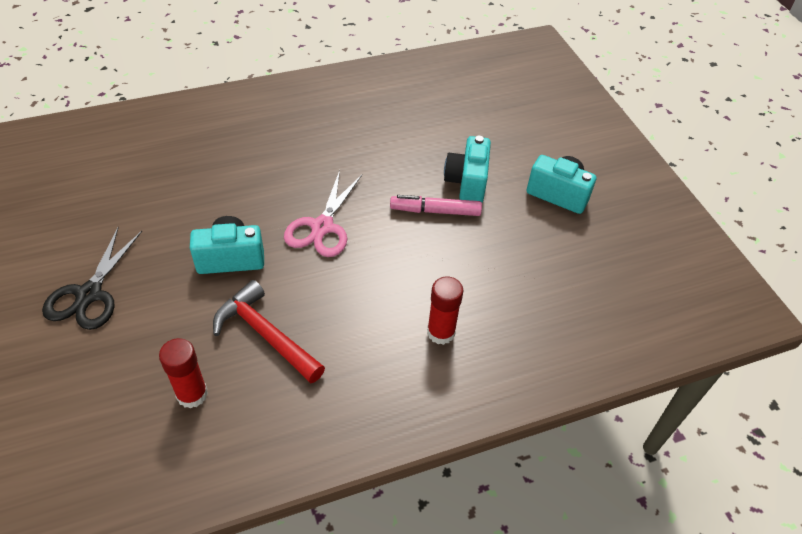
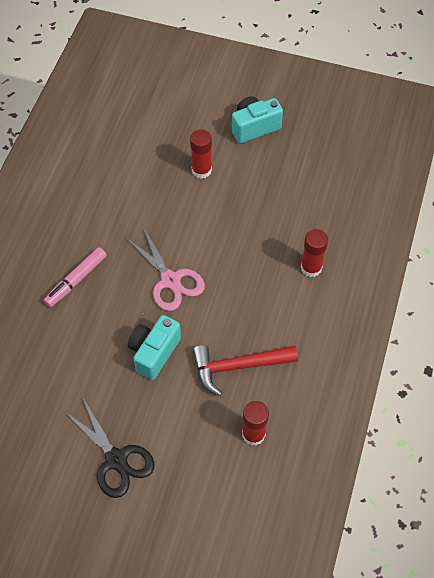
camera: 50 degrees left, 10 degrees up
pink marker [390,195,482,216] -> pink marker moved to [44,247,107,307]
turquoise camera [444,136,491,202] -> red glue stick [190,129,212,179]

